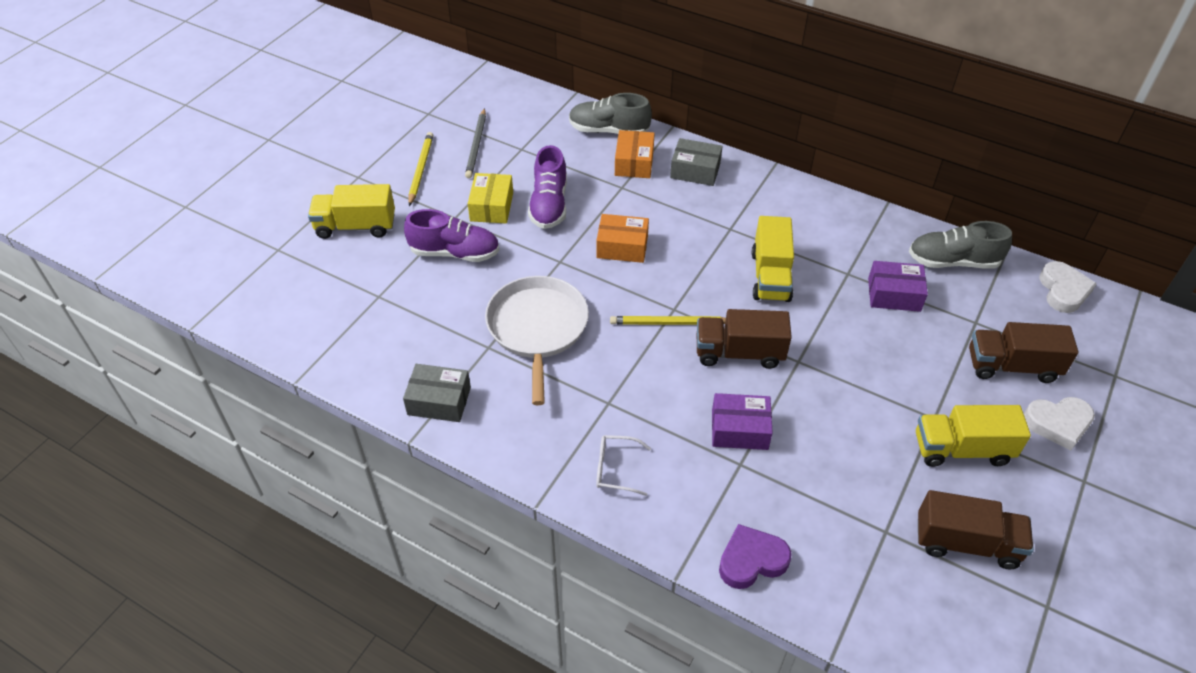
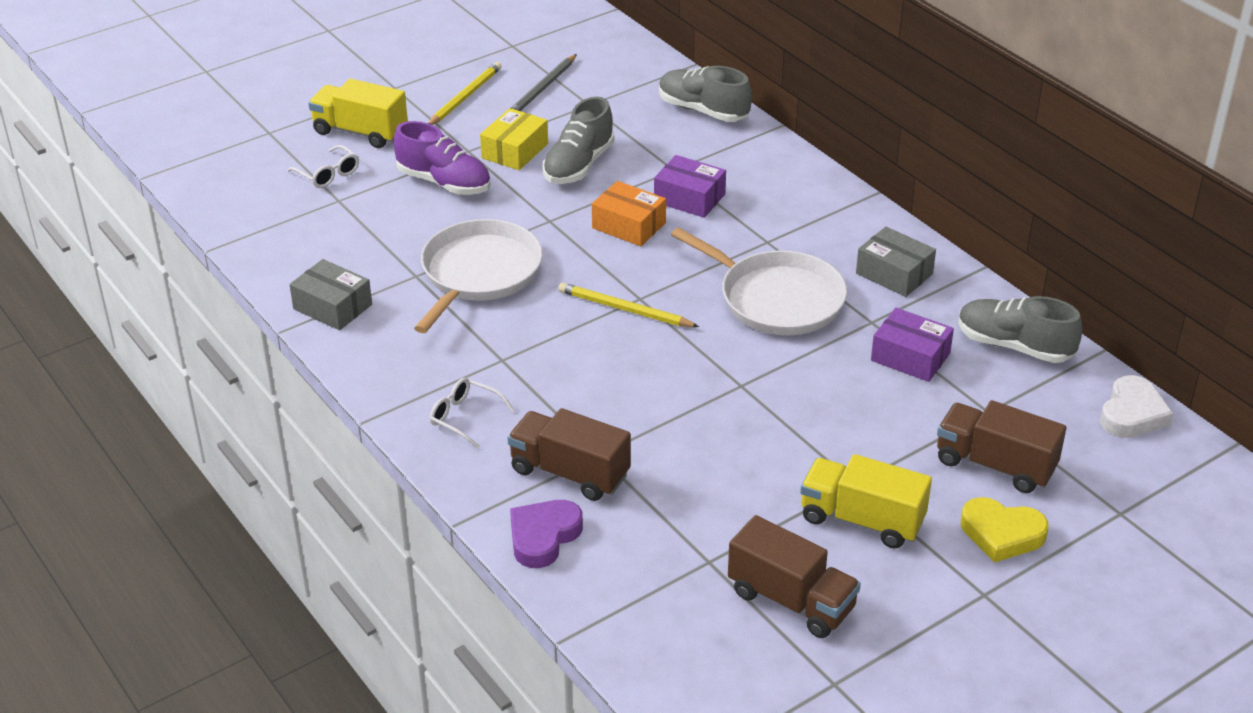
camera: 25 degrees right, 10 degrees down
purple shoe [528,145,567,229] -> grey shoe [543,97,615,184]
orange box [615,130,655,178] -> none
grey box [670,138,723,186] -> grey box moved to [856,227,936,297]
brown truck [697,309,792,369] -> brown truck moved to [507,408,631,501]
purple box [712,393,773,450] -> purple box moved to [654,155,726,218]
purple heart [719,524,792,589] -> purple heart turned 60 degrees counterclockwise [510,500,583,568]
yellow truck [752,216,794,302] -> white pan [671,227,847,335]
white heart [1024,397,1095,450] -> yellow heart [961,497,1049,563]
none -> white glasses [287,145,359,188]

